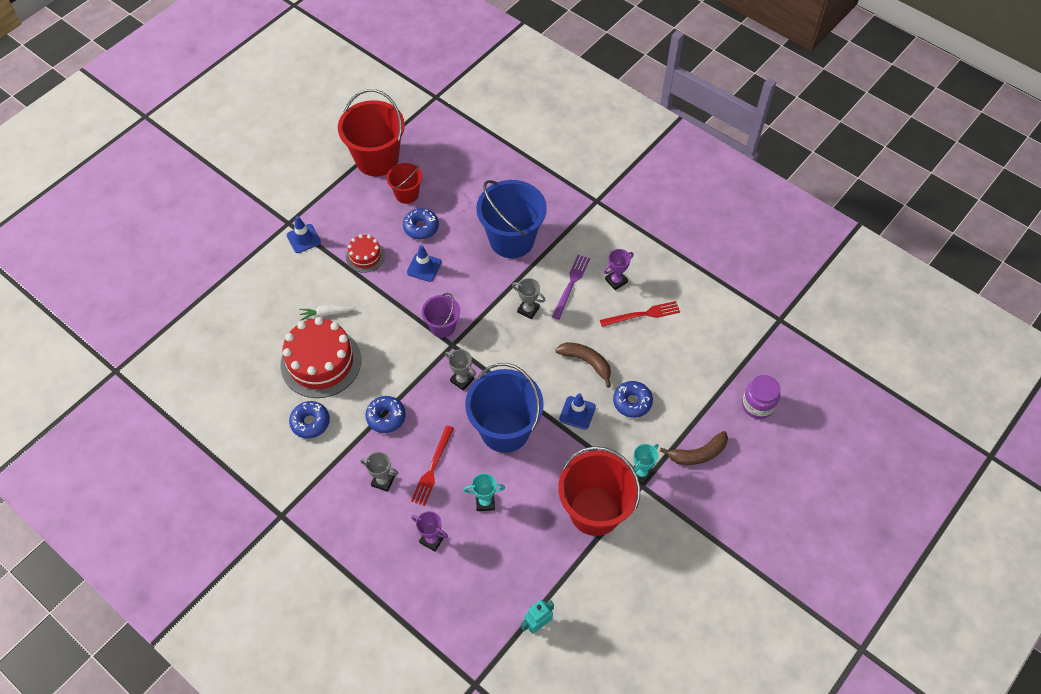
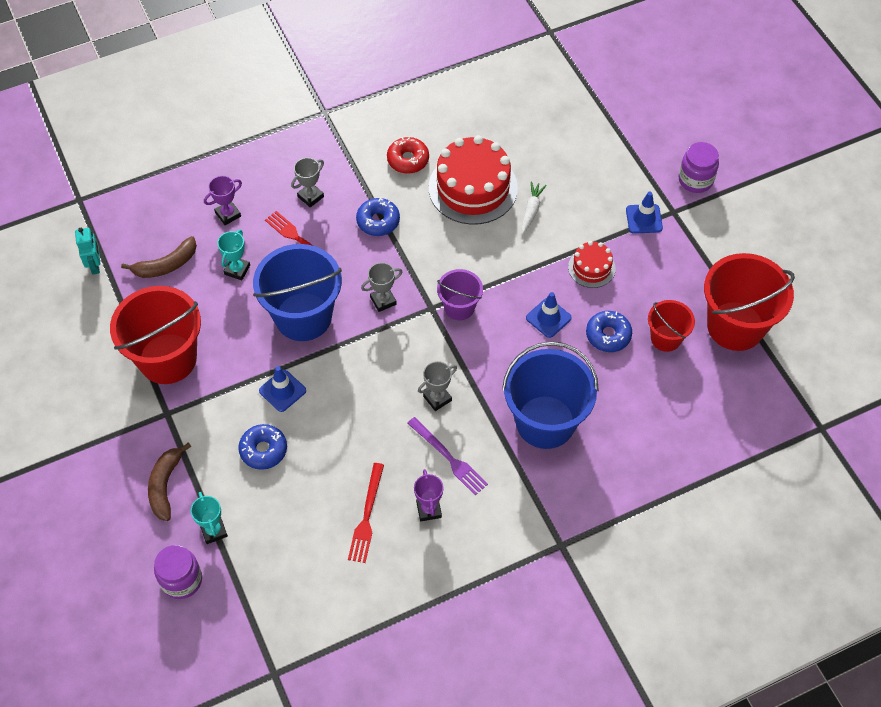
camera: 115 degrees right, 0 degrees up
blue donut [289,401,330,439] -> red donut [387,137,429,174]
brown banana [555,342,611,388] -> brown banana moved to [121,236,197,278]
turquoise trophy [633,444,658,485] -> turquoise trophy moved to [191,492,228,544]
none -> purple jar [679,142,719,193]

